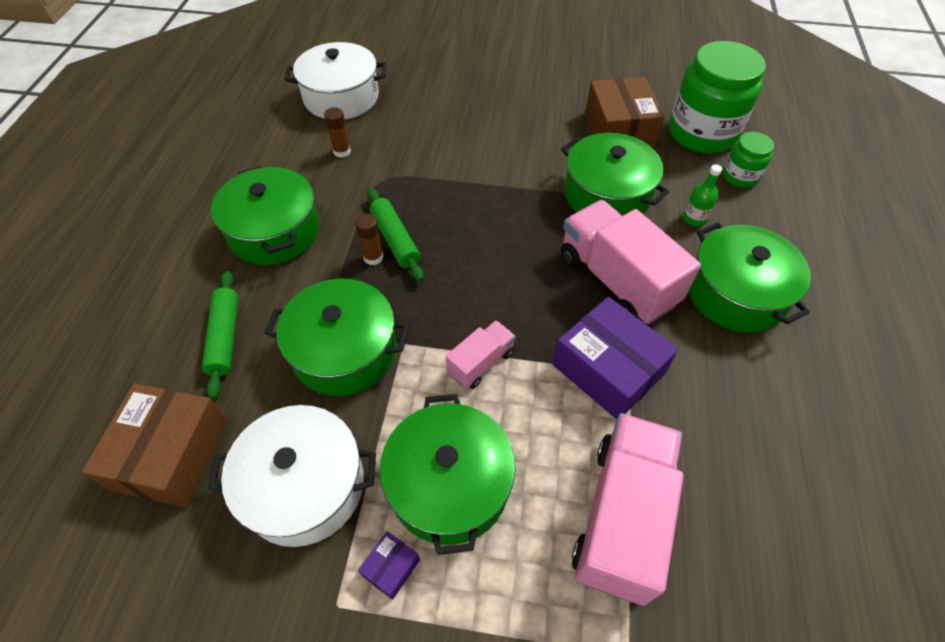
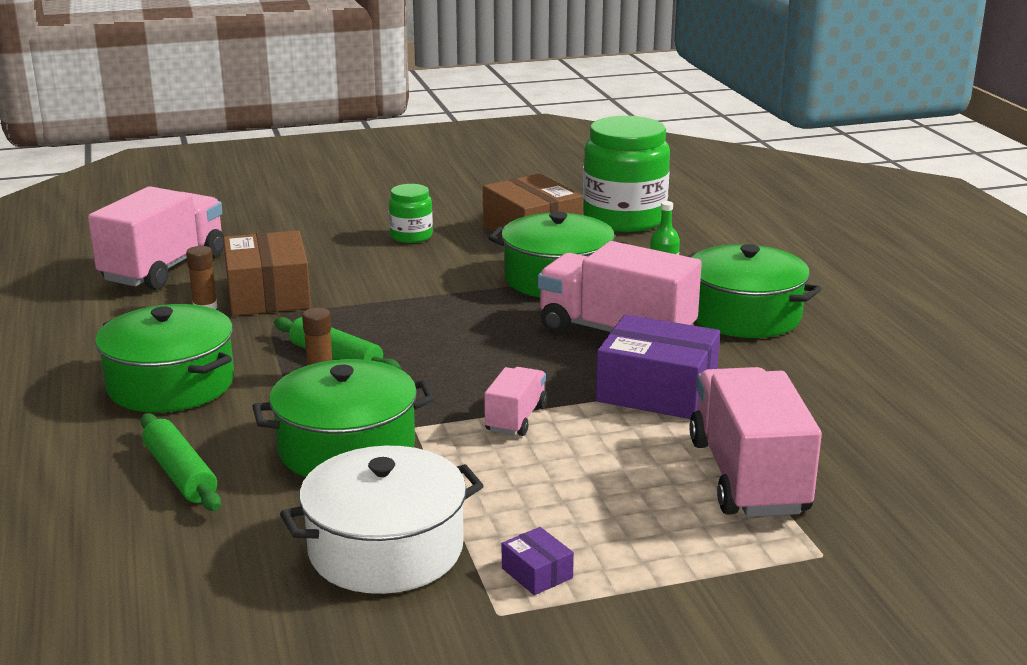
camera: 25 degrees left, 30 degrees down
brown box [82,383,228,507] -> brown box moved to [223,230,311,316]
white pot [284,42,386,119] -> pink truck [88,186,224,290]
purple box [358,531,420,600] -> purple box turned 45 degrees counterclockwise [502,527,574,595]
green pot [380,394,515,555] -> none
green jar [723,132,774,188] -> green jar moved to [389,184,433,243]

